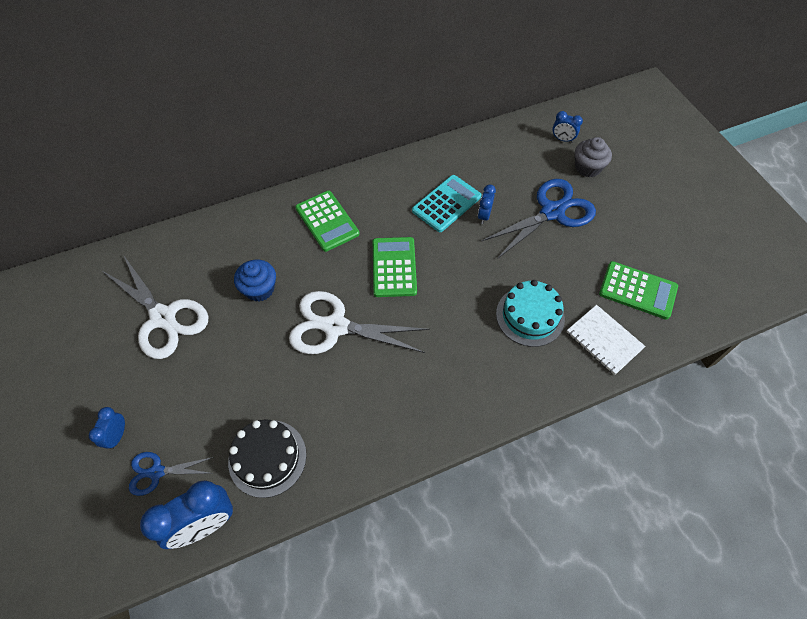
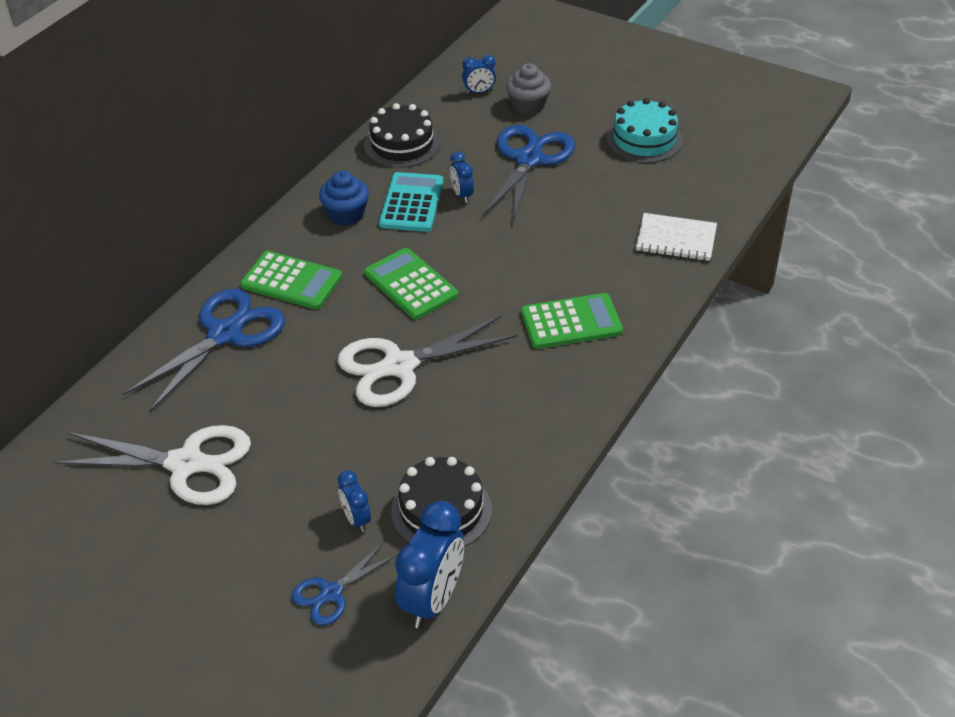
camera: 35 degrees left, 15 degrees down
blue clock [89,407,125,450] -> blue clock moved to [338,470,371,532]
blue cupcake [234,259,276,301] -> blue cupcake moved to [319,171,369,226]
turquoise cake [496,280,565,347] -> turquoise cake moved to [607,98,683,163]
green calculator [599,261,678,320] -> green calculator moved to [521,293,623,349]
none -> blue scissors [123,288,285,413]
none -> black cake [364,103,440,168]

